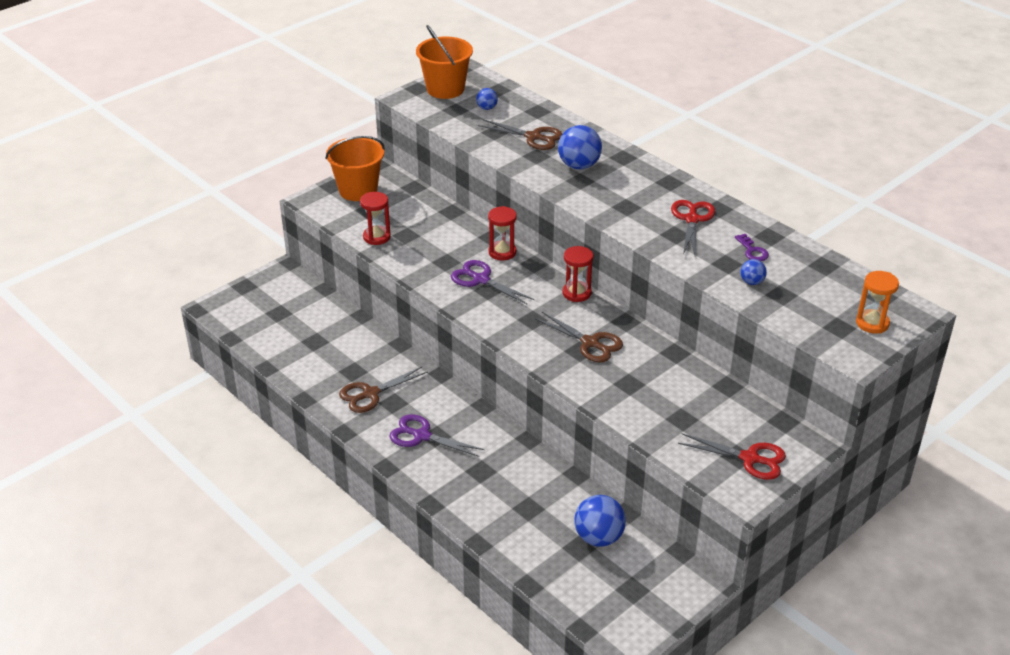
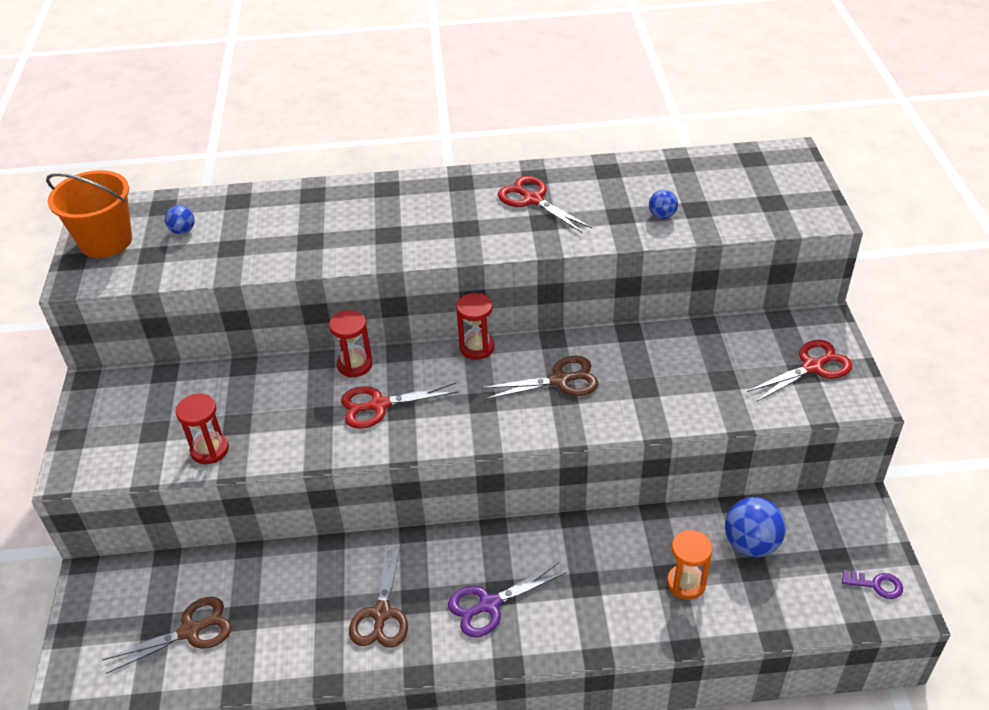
camera: 50 degrees left, 5 degrees up
orange bucket [325,136,385,201] -> none
purple scissors [451,260,535,305] -> red scissors [341,383,459,429]
brown scissors [478,119,562,150] -> brown scissors moved to [102,597,232,674]
blue ball [558,125,602,169] -> none
purple key [735,234,769,261] -> purple key moved to [842,570,903,599]
orange hourglass [856,271,899,334] -> orange hourglass moved to [667,530,713,600]

